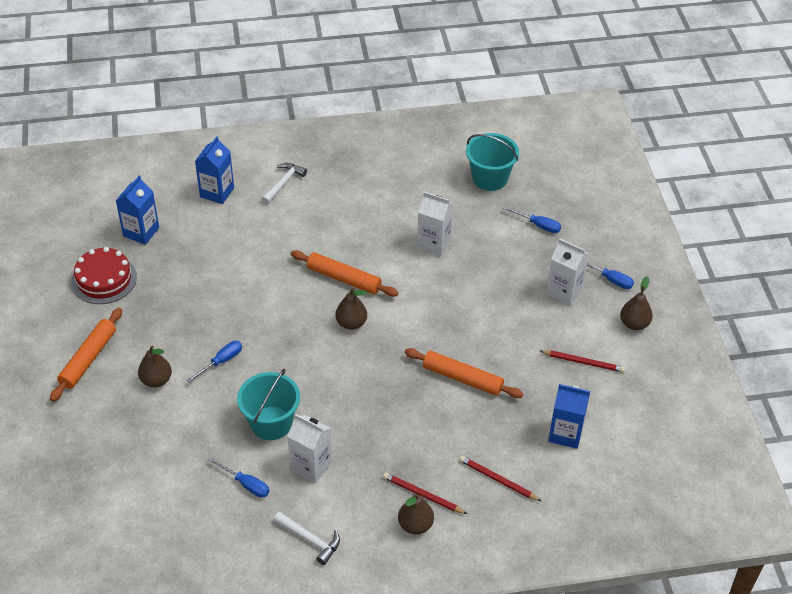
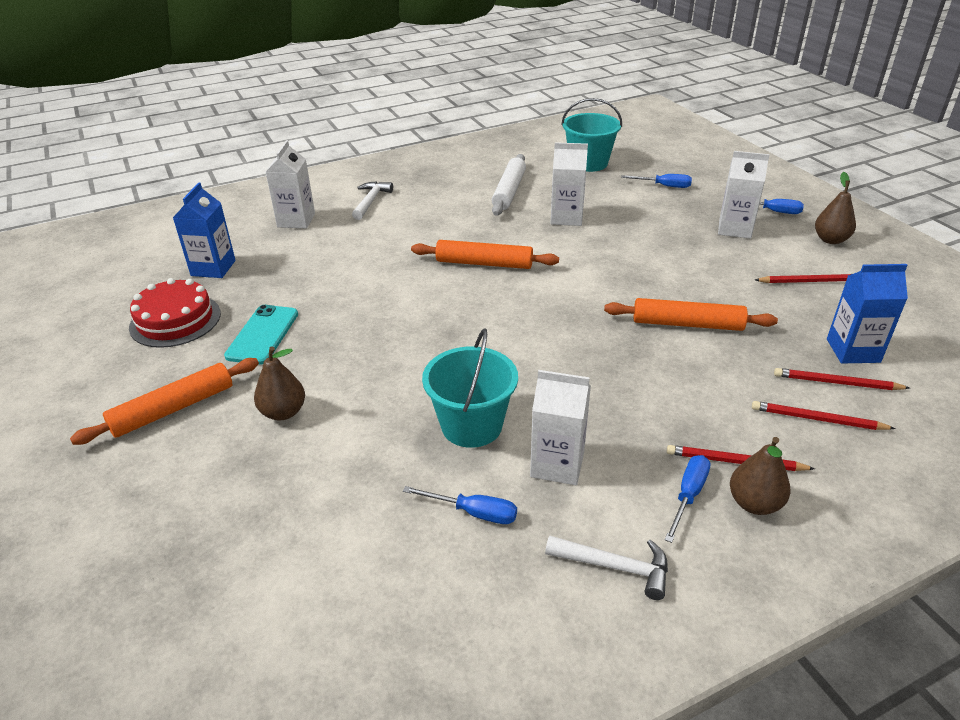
camera: 15 degrees left, 10 degrees down
orange rolling pin [50,308,122,402] -> orange rolling pin turned 45 degrees clockwise [70,358,259,445]
blue screwdriver [186,341,242,383] -> blue screwdriver moved to [665,455,711,543]
blue carton [195,136,234,204] -> white carton [266,140,315,228]
brown pear [335,288,367,330] -> none
none -> turquoise phone [224,305,298,365]
none -> white rolling pin [492,154,526,216]
none -> red pencil [774,368,910,390]

